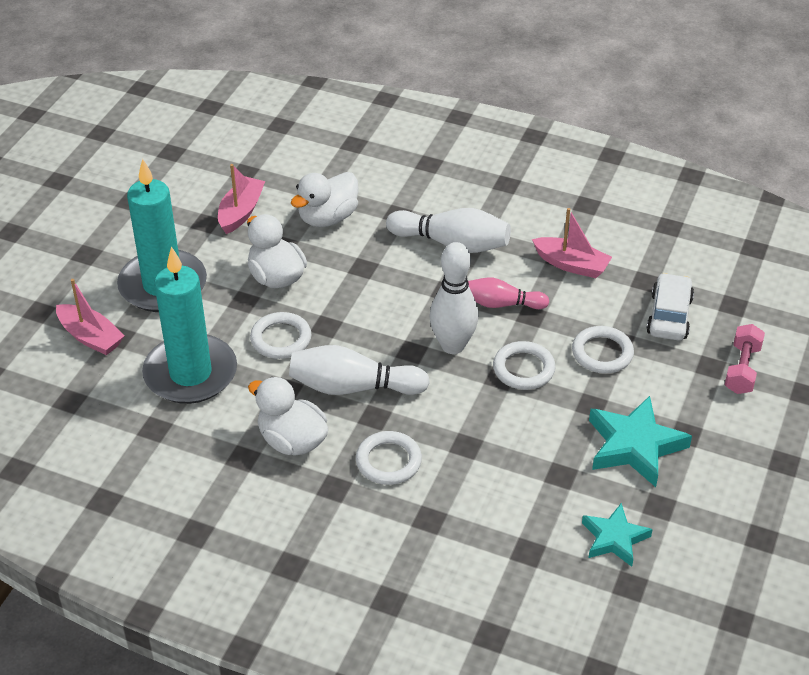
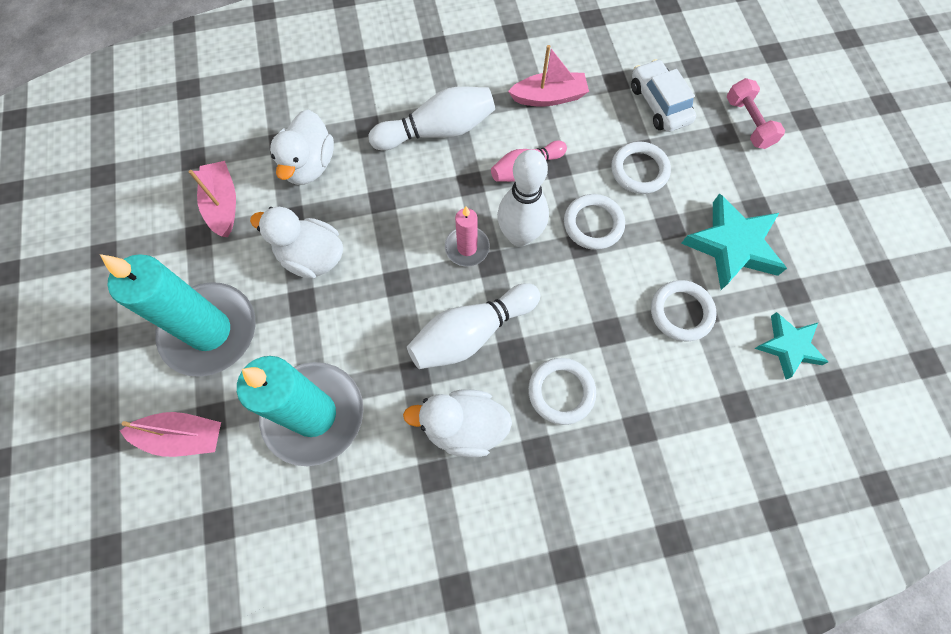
camera: 35 degrees left, 25 degrees up
white ring [250,312,312,359] -> white ring moved to [651,280,717,342]
none -> pink candle [445,207,490,266]

